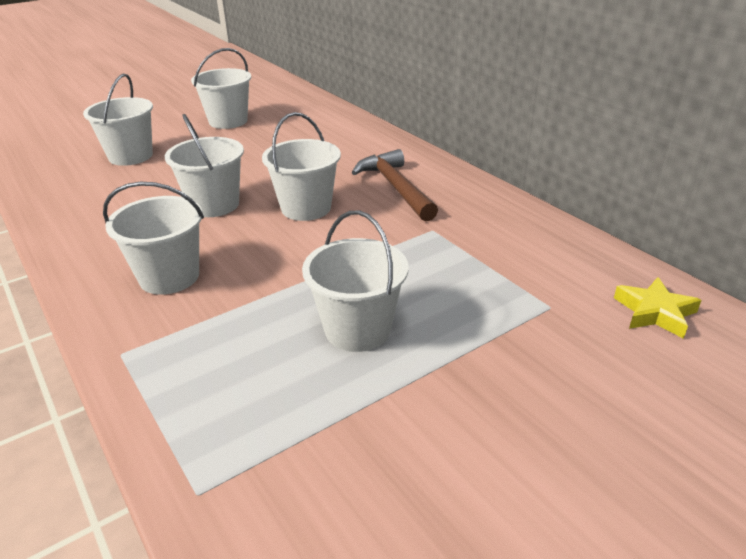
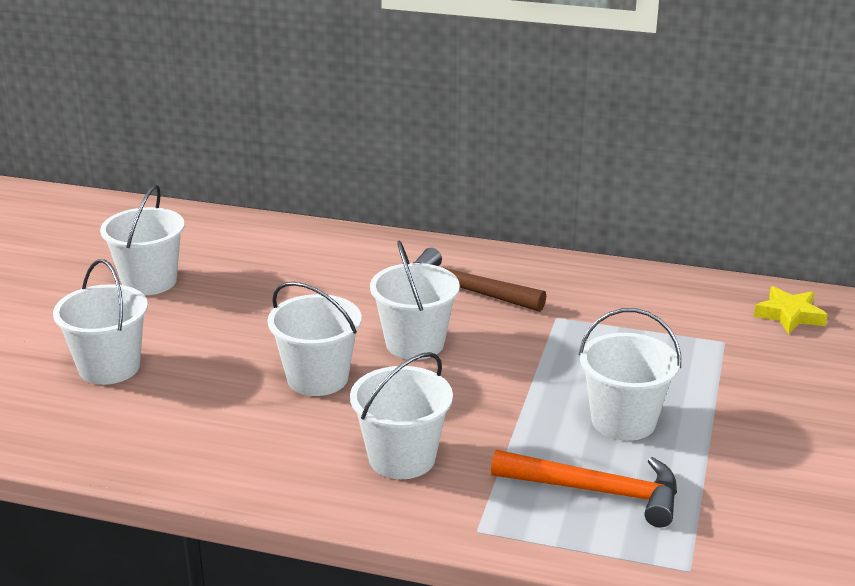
camera: 40 degrees left, 5 degrees down
none -> orange hammer [491,450,677,528]

